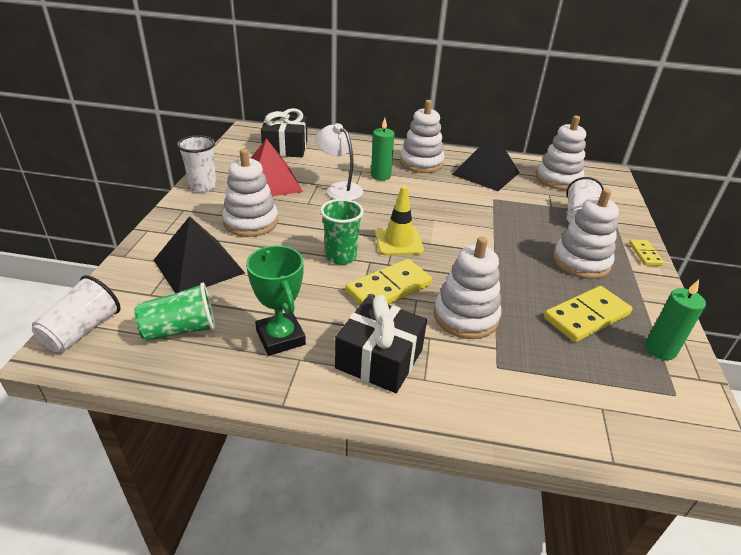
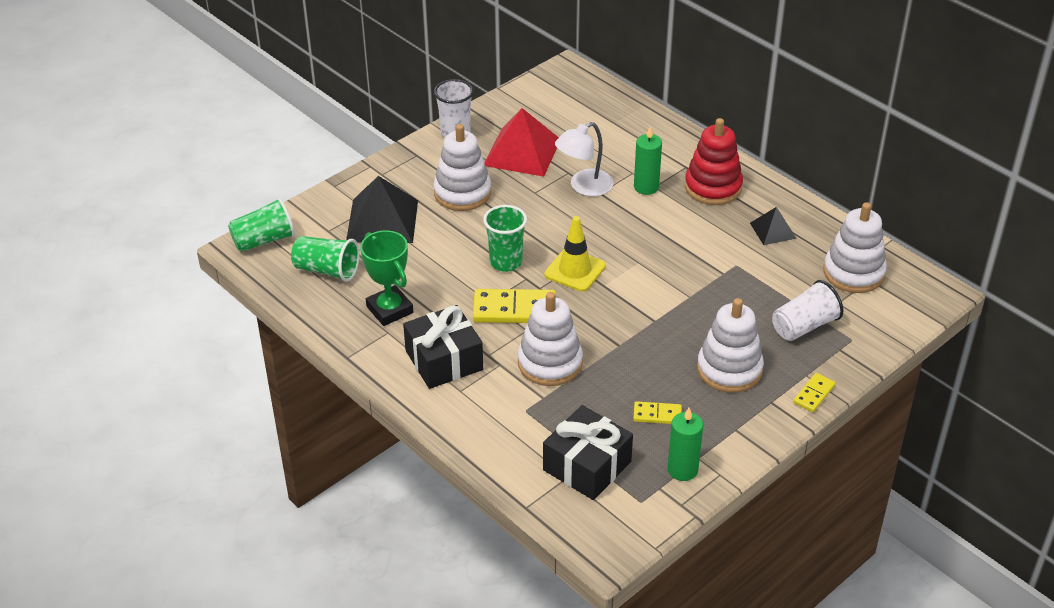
camera: 40 degrees right, 5 degrees up
white cup [32,275,121,352] -> green cup [228,198,295,252]
green trophy [246,245,306,356] -> green trophy turned 45 degrees counterclockwise [360,230,413,326]
black gift [261,108,307,157] -> black gift moved to [543,405,633,500]
white lamp [315,123,363,200] -> white lamp turned 120 degrees counterclockwise [555,122,613,196]
white stacking toy [400,100,444,173] -> red stacking toy [685,118,743,205]
black pyramid [452,132,520,191] -> black pyramid [750,207,797,245], size x0.53
yellow domino [544,286,633,342] -> yellow domino [633,401,682,424], size x0.54

